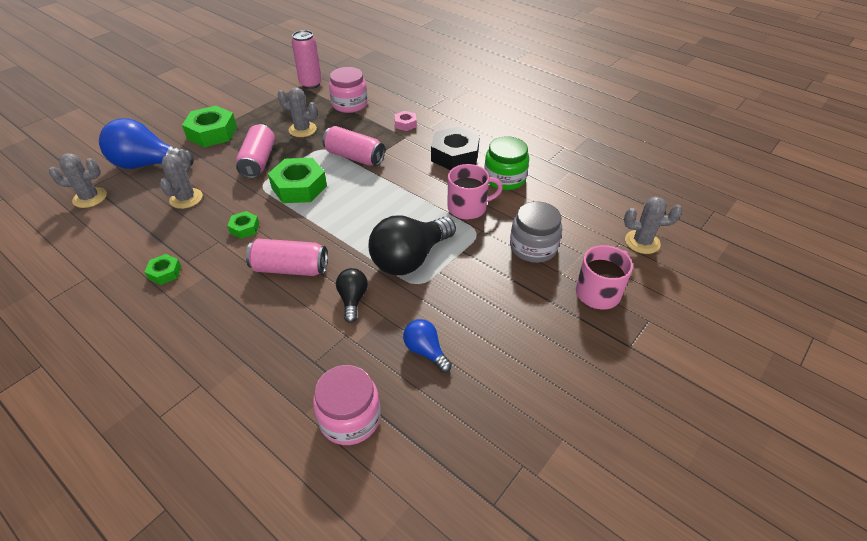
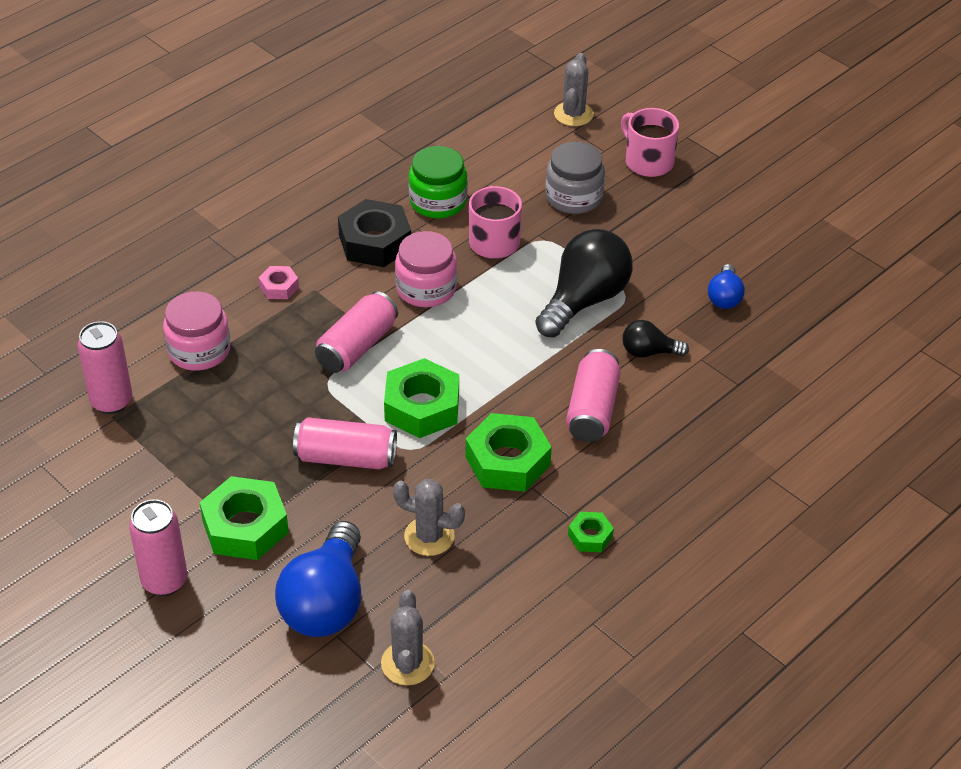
camera: 85 degrees left, 0 degrees up
green nut [227,211,259,239] -> green nut [466,413,552,492], size x1.98
grey cactus [278,87,318,137] -> none
pink jar [313,365,381,445] -> pink jar moved to [395,231,457,307]
black light bulb [369,215,456,275] -> black light bulb turned 105 degrees counterclockwise [535,229,633,337]
blue light bulb [403,319,452,373] -> blue light bulb turned 45 degrees counterclockwise [708,264,745,309]
none -> pink can [129,499,187,596]

